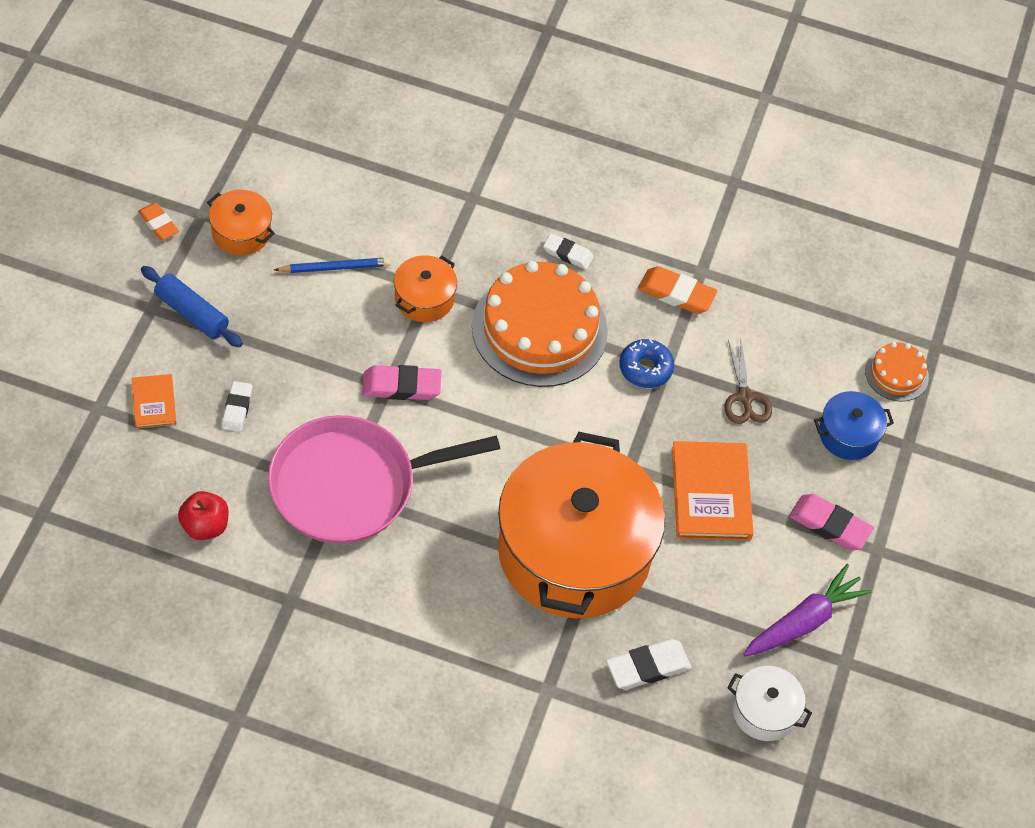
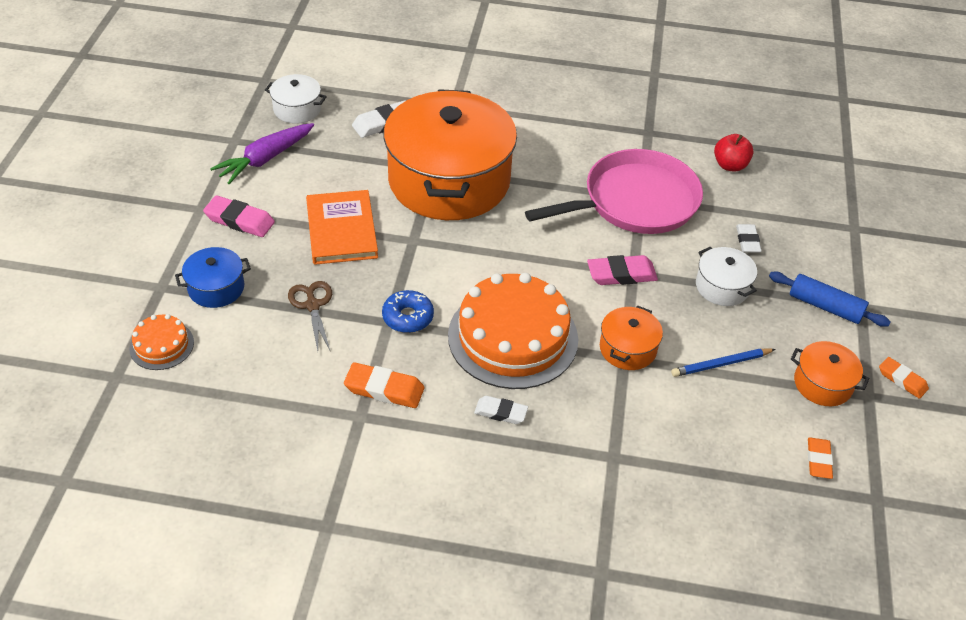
camera: 175 degrees right, 10 degrees down
orange book [132,374,176,429] -> none
none -> white pot [696,247,757,306]
none -> orange eraser [808,437,833,479]

